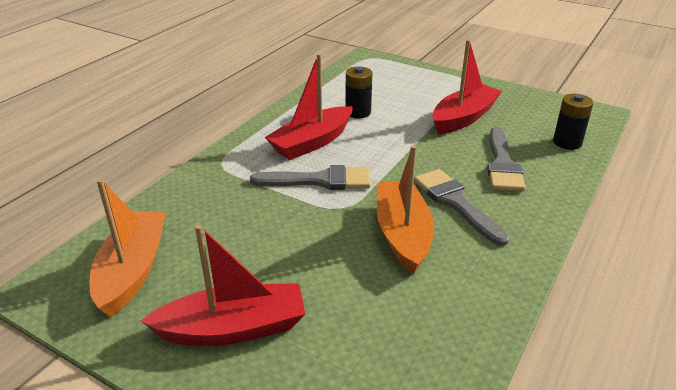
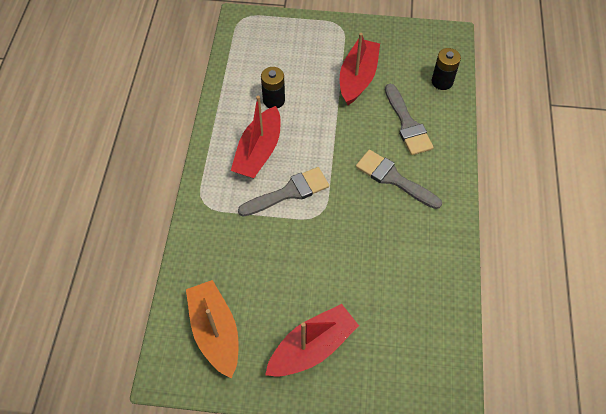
camera: 25 degrees left, 25 degrees up
orange boat [377,145,434,275] -> none

